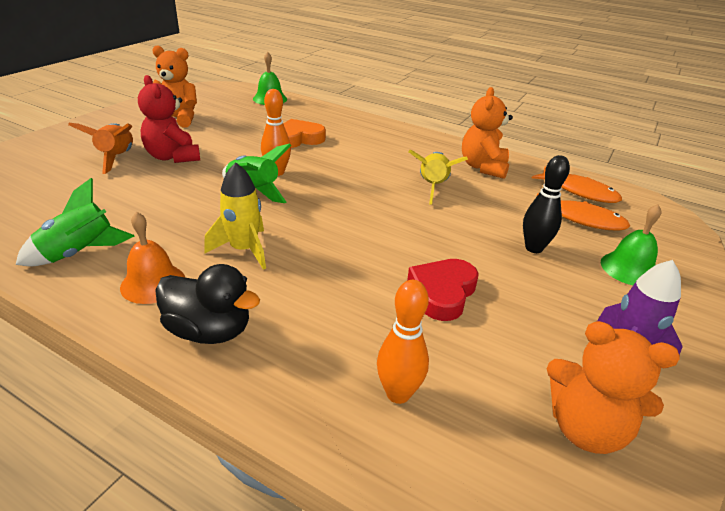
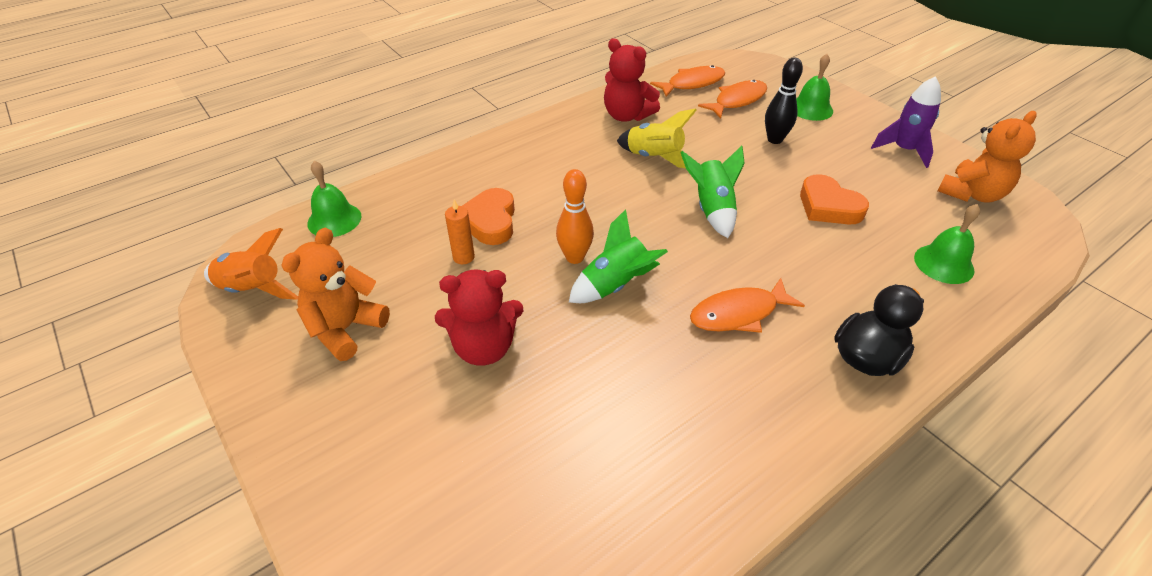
camera: 65 degrees left, 10 degrees up
green rocket [16,178,135,266] -> green rocket moved to [680,146,745,238]
orange rocket [68,123,133,174] -> orange rocket moved to [204,228,298,300]
orange bell [120,212,185,304] -> none
yellow rocket [204,162,266,270] -> orange fish [690,278,805,333]
orange bowling pin [377,280,429,404] -> green bell [914,204,980,284]
red heart [407,259,479,321] -> orange heart [800,174,869,225]
orange teddy bear [462,87,513,179] -> red teddy bear [604,39,660,122]
none -> orange candle [445,199,475,264]

